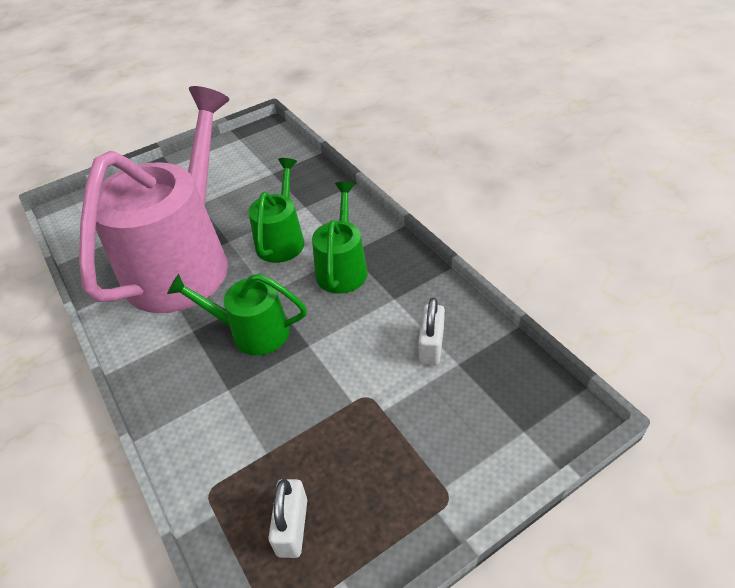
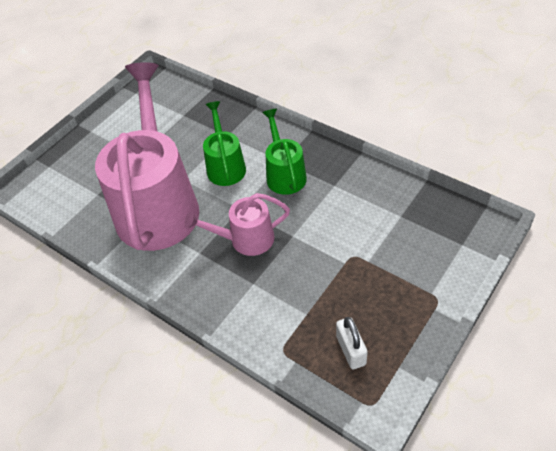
camera: 20 degrees left, 5 degrees up
green watering can [167,274,307,355] -> pink watering can [185,193,290,256]
white padlock [418,298,445,366] -> none

